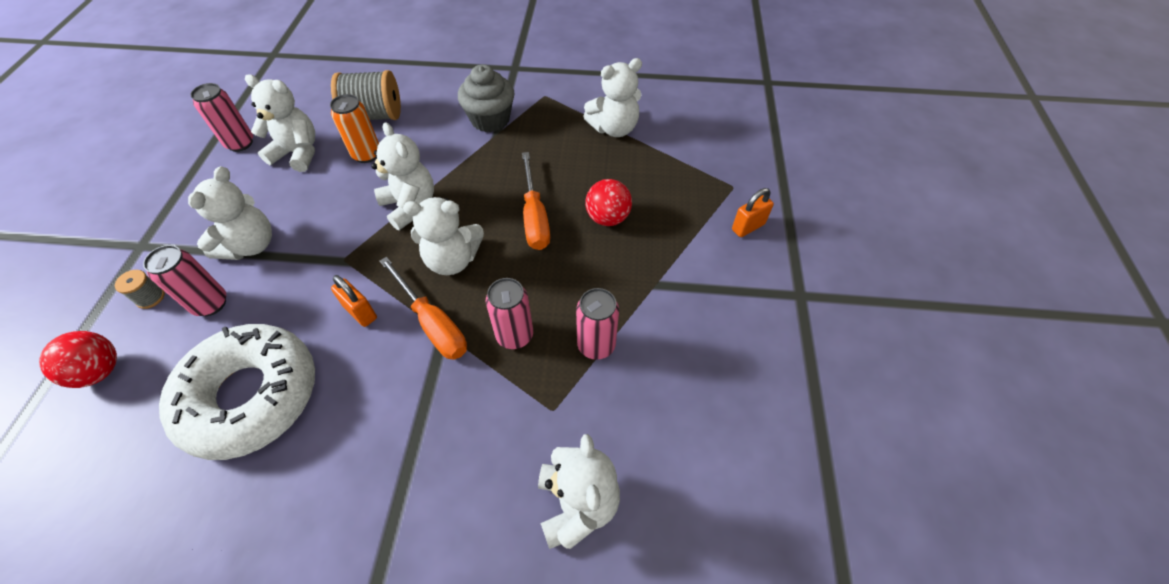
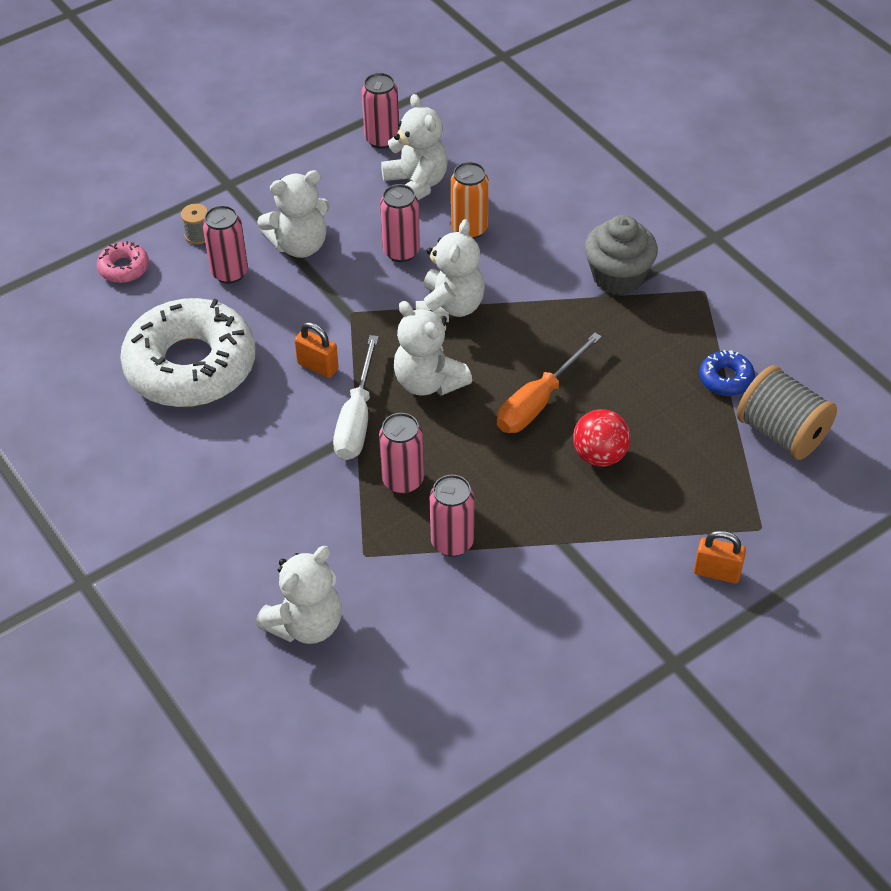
camera: 50 degrees right, 5 degrees down
red ball [39,331,117,388] -> pink donut [97,241,149,283]
grey spool [331,70,401,120] -> grey spool moved to [737,365,837,460]
orange padlock [331,275,377,327] -> orange padlock turned 60 degrees counterclockwise [294,322,339,378]
orange screwdriver [380,257,467,360] -> white screwdriver [333,335,379,460]
white teddy bear [583,58,642,137] -> blue donut [699,350,755,396]
none -> pink can [380,184,420,262]

